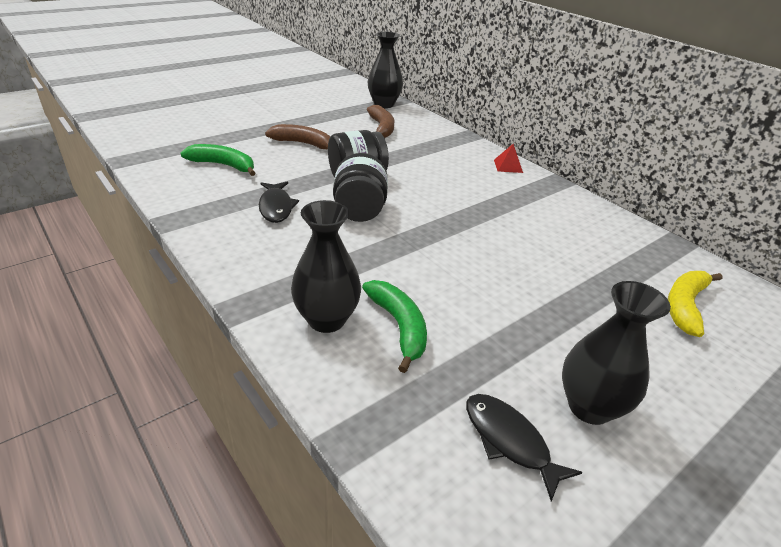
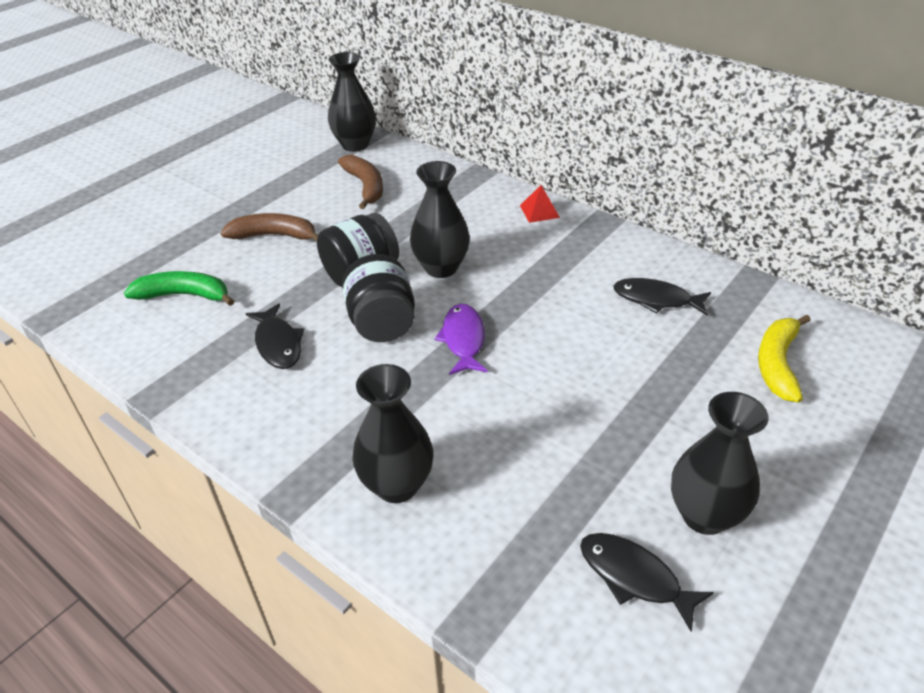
camera: 10 degrees left, 5 degrees up
green banana [362,280,427,373] -> none
none -> black vase [410,161,470,278]
none -> purple fish [435,304,488,375]
none -> black fish [613,278,711,316]

